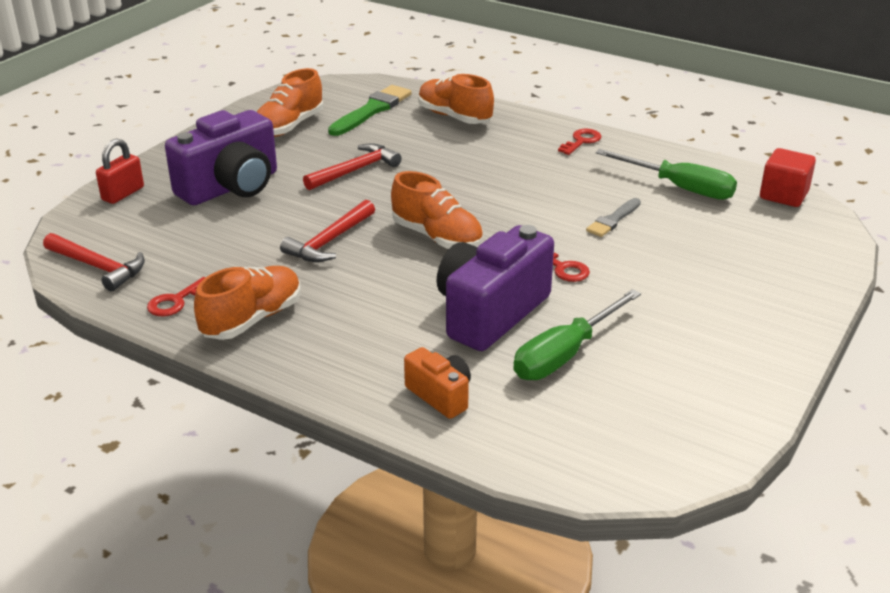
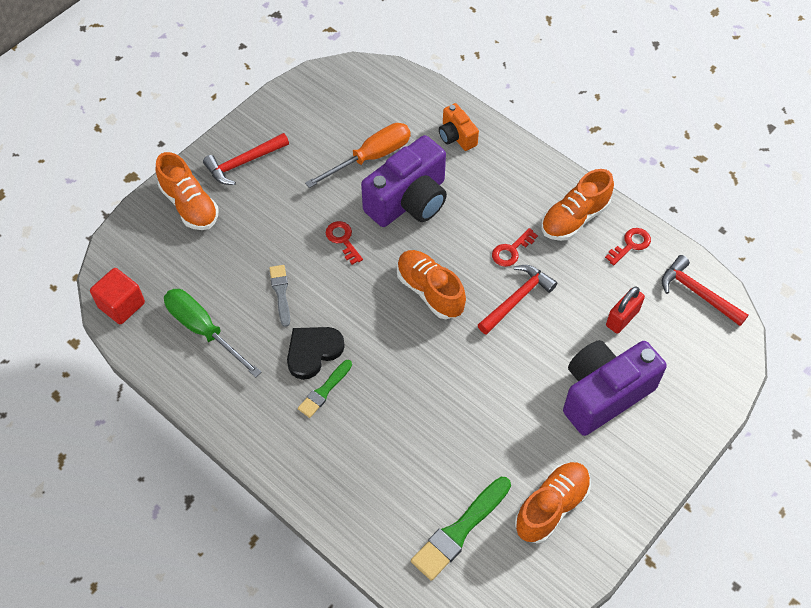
camera: 170 degrees left, 25 degrees up
red padlock [96,139,144,204] -> red padlock moved to [606,286,645,334]
red hammer [303,143,402,190] -> red hammer moved to [203,133,289,185]
orange shoe [418,74,494,124] -> orange shoe moved to [156,152,219,230]
green screwdriver [513,289,641,380] -> orange screwdriver [305,123,411,188]
red key [558,129,601,155] -> red key moved to [492,228,538,267]
grey brush [586,198,641,237] -> grey brush turned 60 degrees counterclockwise [269,265,290,327]
none -> black heart [287,327,345,380]
none -> green brush [298,360,352,418]

